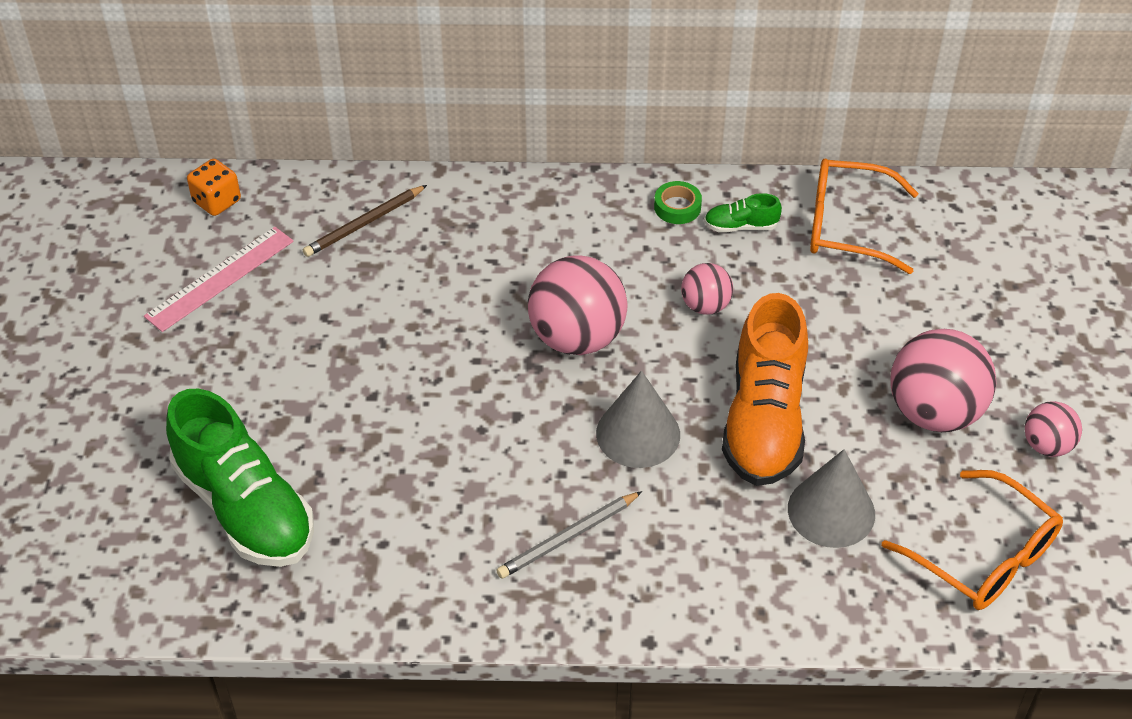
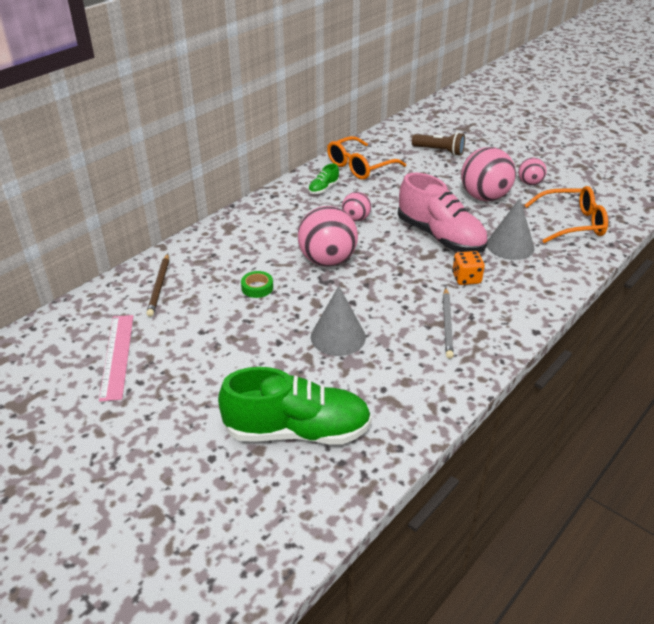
camera: 50 degrees left, 10 degrees down
orange dice [187,159,241,216] -> orange dice moved to [452,251,485,285]
grey cone [596,371,680,468] -> grey cone moved to [311,286,366,356]
green tape [654,181,702,224] -> green tape moved to [241,271,273,298]
orange shoe [722,293,808,486] -> pink shoe [398,173,488,252]
none -> brown flashlight [412,132,465,156]

